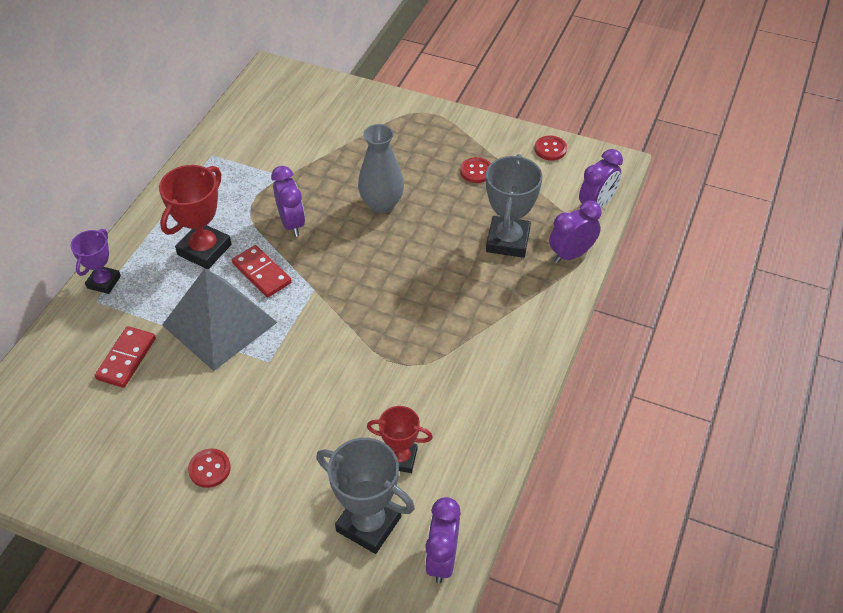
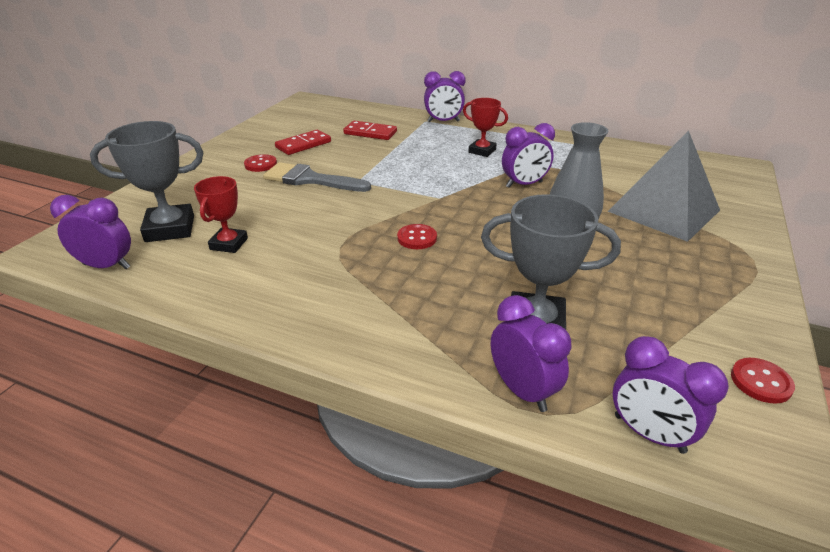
camera: 90 degrees right, 15 degrees down
purple trophy [71,229,121,294] -> purple clock [424,71,466,122]
red trophy [159,165,232,269] -> red trophy [463,98,508,157], size x0.62
grey pyramid [162,268,277,371] -> grey pyramid moved to [608,130,720,242]
red domino [232,245,292,297] -> red domino moved to [275,130,331,155]
grey trophy [317,438,415,554] -> grey trophy turned 45 degrees clockwise [90,121,204,242]
red button [460,157,491,183] -> red button moved to [397,224,437,249]
none -> grey brush [263,162,371,192]

